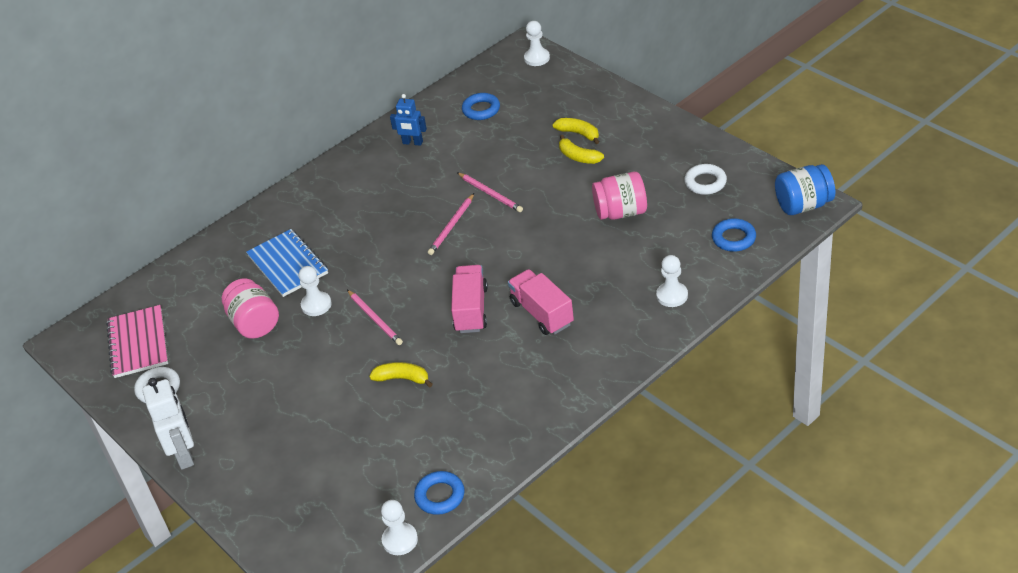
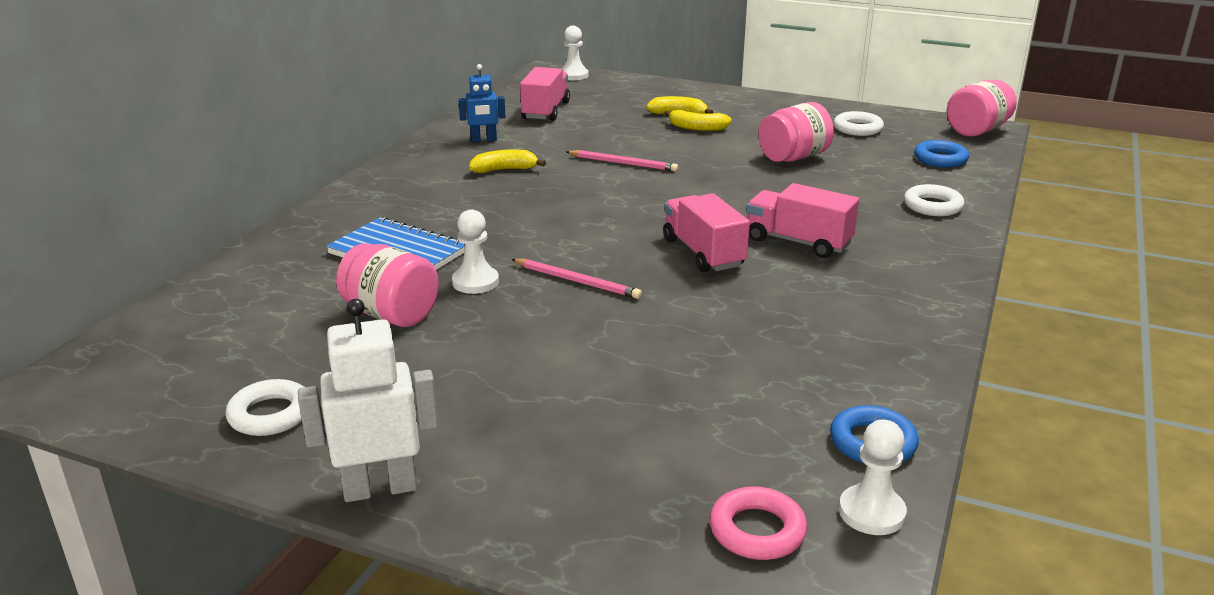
camera: 30 degrees left, 15 degrees down
pink notebook [106,305,168,378] -> none
white robot [142,378,194,470] -> white robot turned 60 degrees counterclockwise [298,299,438,502]
yellow banana [369,362,433,387] -> yellow banana moved to [469,149,546,173]
pink pencil [428,193,474,255] -> none
blue ring [462,93,500,120] -> pink truck [520,67,570,121]
white pawn [656,255,688,307] -> white ring [904,184,964,216]
blue jar [775,164,835,215] -> pink jar [947,80,1017,137]
none -> pink ring [710,486,807,560]

